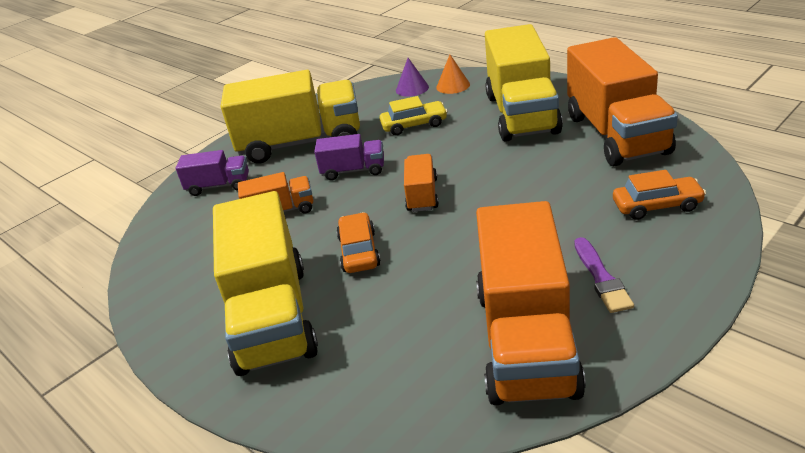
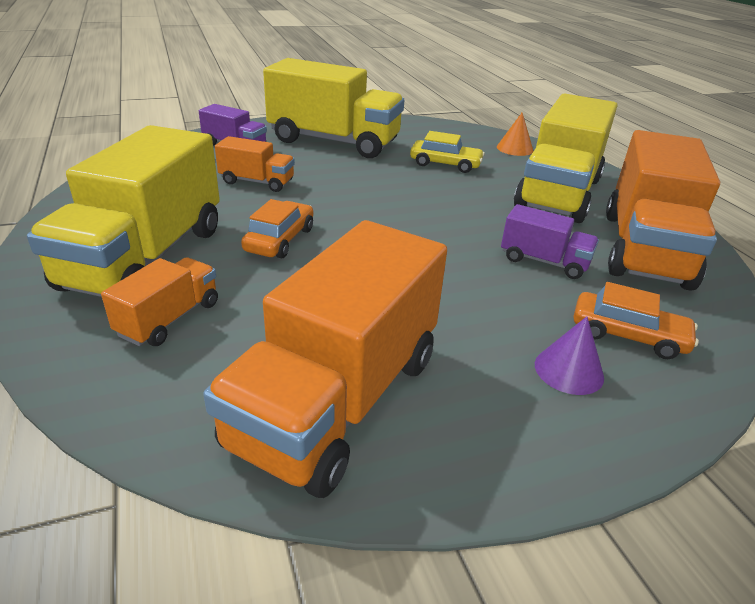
camera: 20 degrees right, 0 degrees up
purple truck [314,134,384,180] -> purple truck moved to [501,204,599,279]
purple cone [396,58,429,97] -> purple cone moved to [535,316,604,395]
orange truck [404,154,439,212] -> orange truck moved to [101,257,218,346]
purple brush [574,237,634,313] -> none

